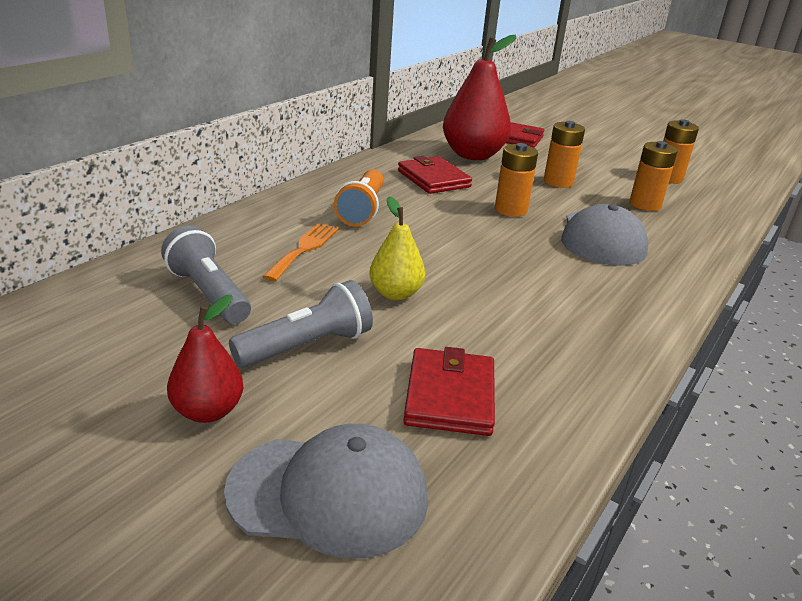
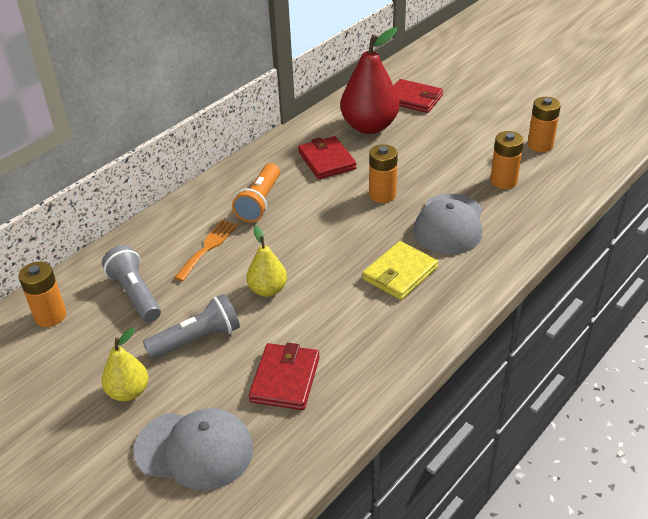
camera: 10 degrees right, 10 degrees up
red pear [167,295,244,423] -> yellow pear [102,328,148,401]
orange battery [544,121,585,188] -> orange battery moved to [18,262,66,327]
none -> yellow wallet [362,241,438,300]

